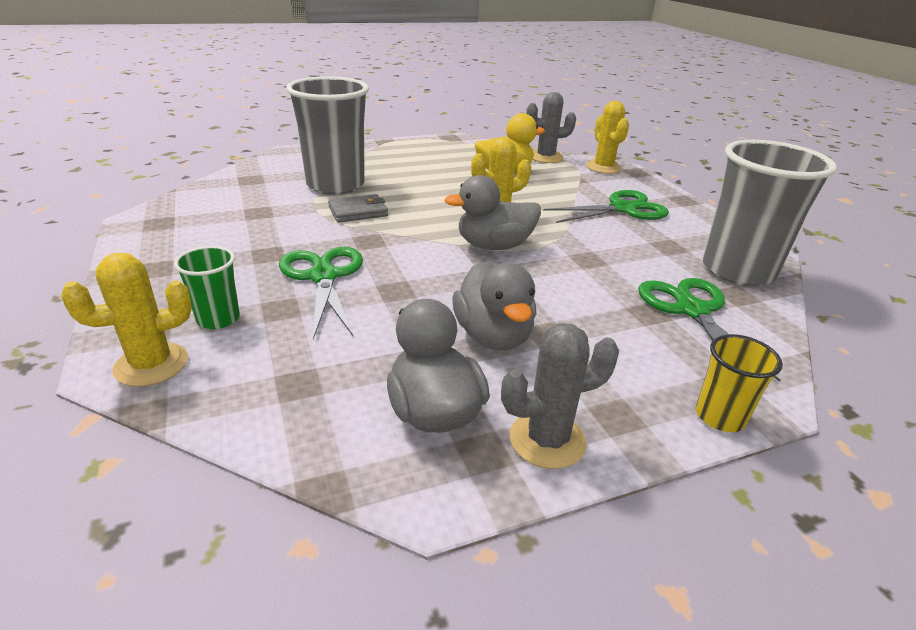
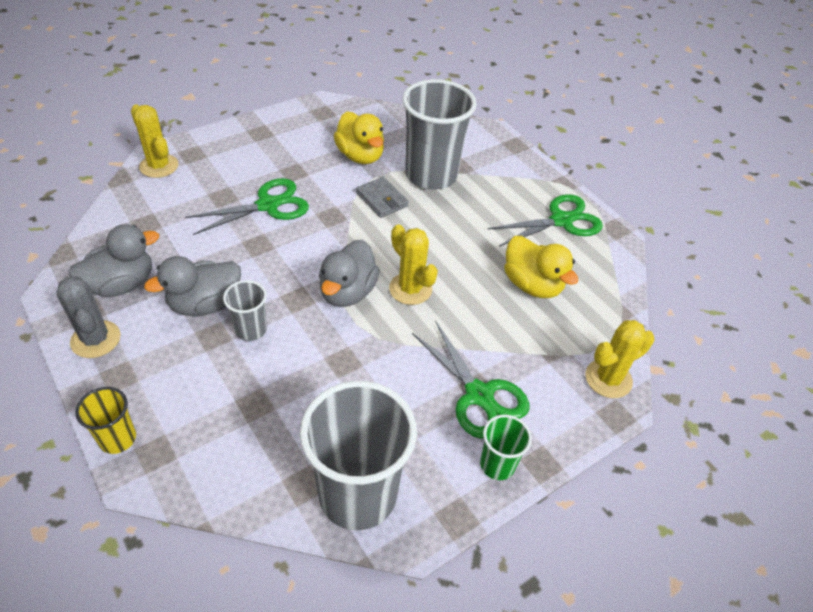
camera: 75 degrees right, 15 degrees up
green cup [174,246,240,329] -> green cup moved to [480,415,532,480]
grey duck [444,175,541,250] -> grey duck turned 135 degrees counterclockwise [319,240,380,307]
grey cactus [526,92,576,163] -> none
green scissors [638,278,781,382] -> green scissors moved to [488,194,603,246]
none -> grey cup [223,280,267,341]
none -> yellow duck [334,112,384,164]

